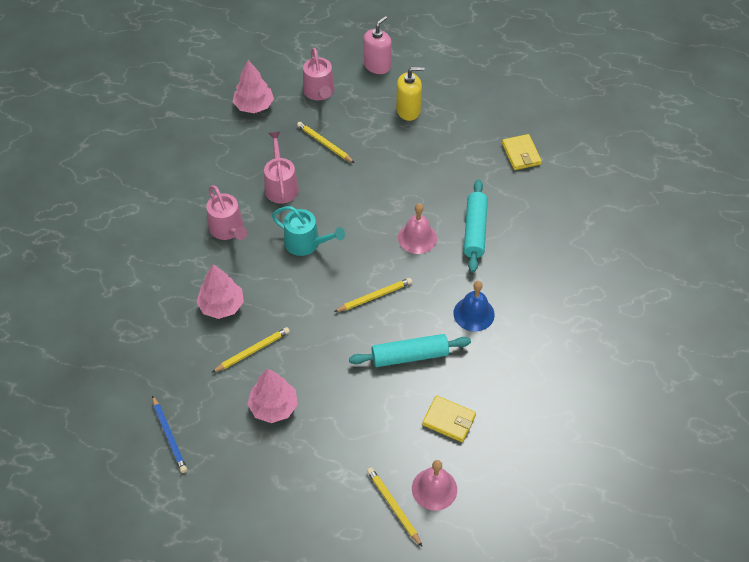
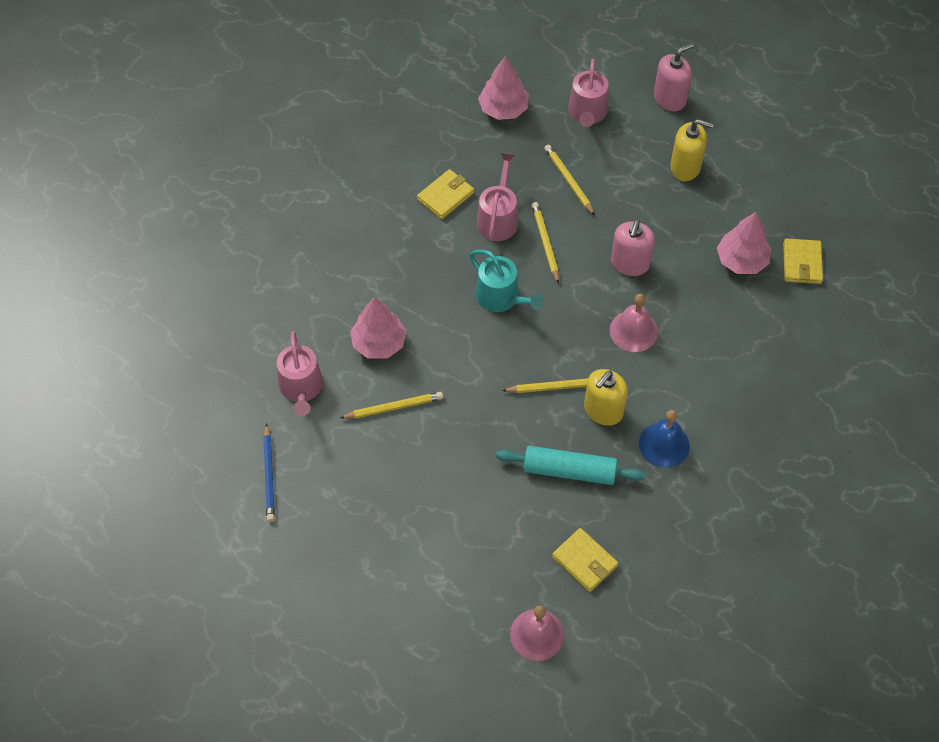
camera: 20 degrees right, 5 degrees up
pink watering can [206,185,248,240] -> pink watering can moved to [277,331,323,416]
pink tree [247,369,298,423] -> pink tree moved to [717,212,771,274]
yellow pencil [367,467,422,546] -> yellow pencil moved to [532,202,559,284]
turquoise rolling pin [464,179,488,272] -> none
none -> yellow wallet [417,169,474,219]
none -> yellow soap dispenser [584,369,628,426]
none -> pink soap dispenser [611,220,655,276]

